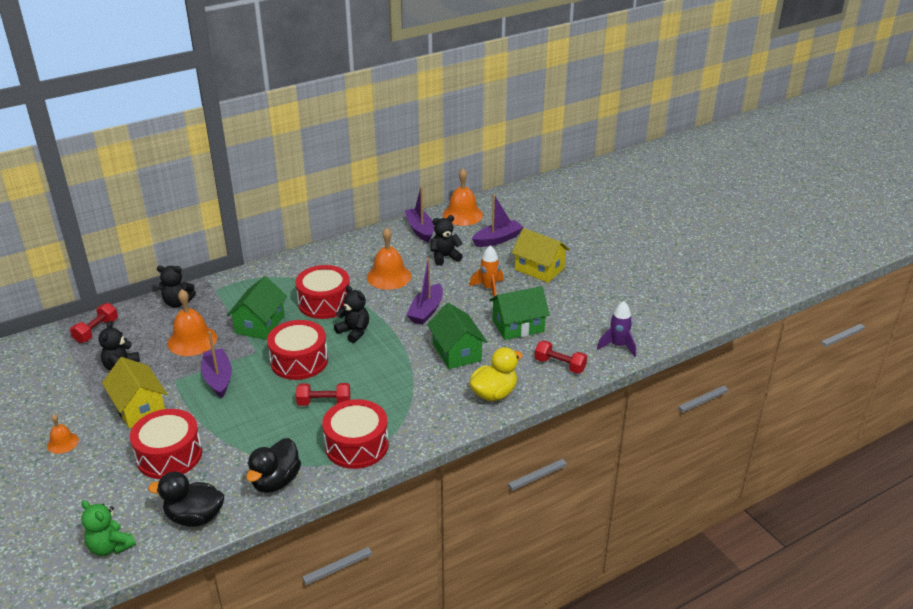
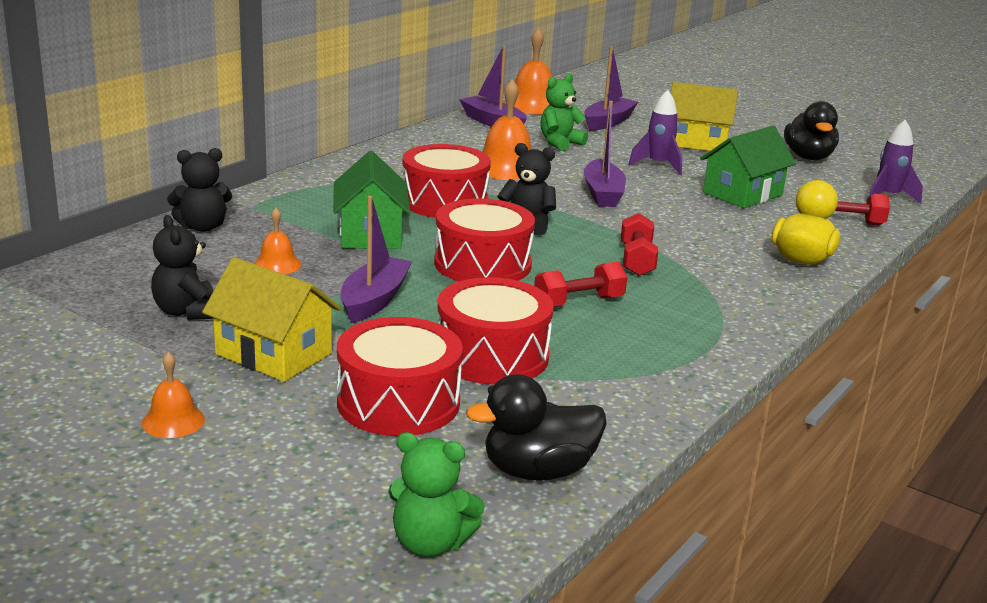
camera: 25 degrees left, 10 degrees down
red dumbbell [70,303,118,343] -> red dumbbell moved to [621,213,658,276]
orange bell [167,289,217,356] -> orange bell [254,208,301,274], size x0.54
purple boat [201,331,232,398] -> purple boat turned 60 degrees clockwise [341,196,412,323]
black duck [246,438,301,493] -> black duck moved to [784,101,839,160]
red drum [322,399,389,469] -> red drum moved to [438,277,554,385]
green house [427,303,487,369] -> none
black teddy bear [430,215,463,266] -> green teddy bear [541,74,588,151]
orange rocket [469,245,504,297] -> purple rocket [628,90,682,175]

